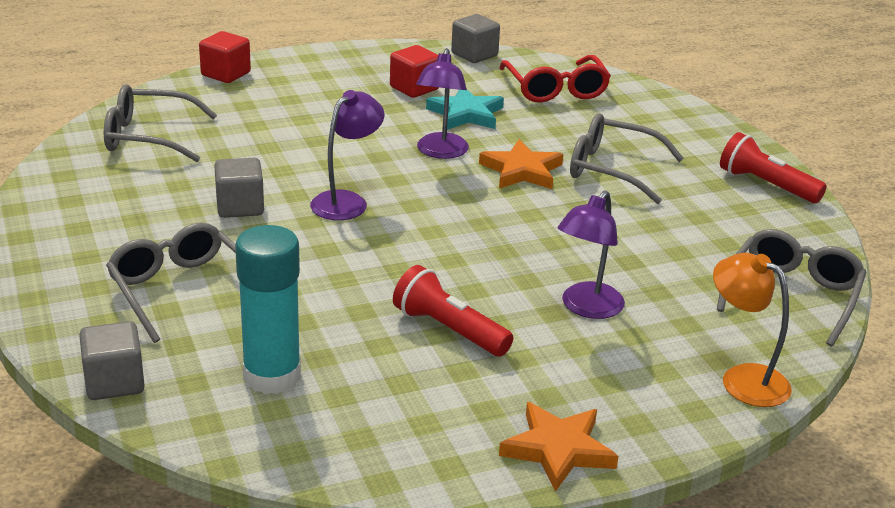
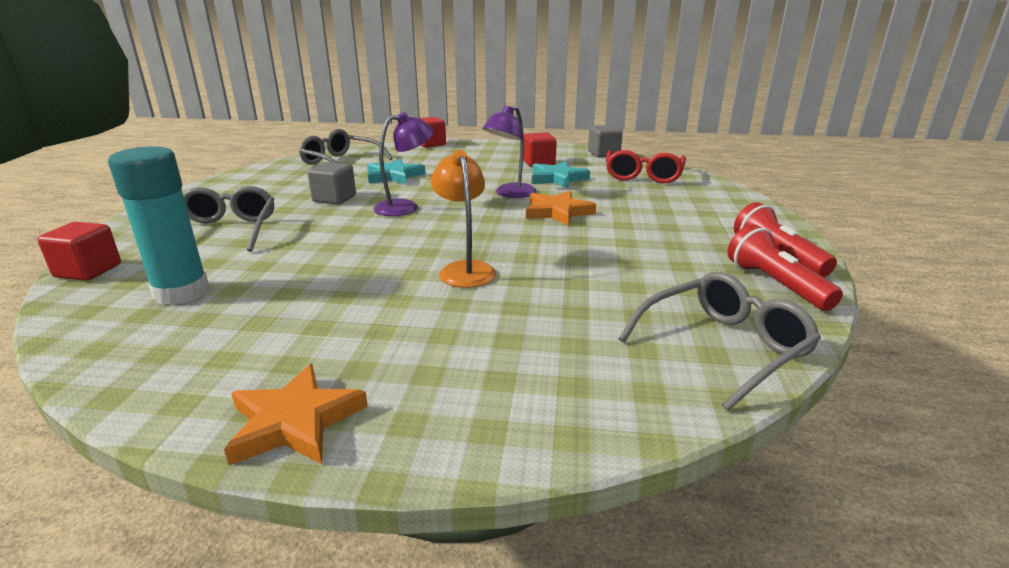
camera: 30 degrees right, 5 degrees down
grey cube [79,321,145,400] -> red cube [37,222,121,281]
red flashlight [393,265,513,356] -> red flashlight moved to [727,224,843,311]
purple lamp [558,190,625,319] -> none
grey glasses [570,113,684,204] -> none
orange lamp [713,253,792,407] -> orange lamp moved to [431,150,496,288]
none -> turquoise star [367,159,426,184]

